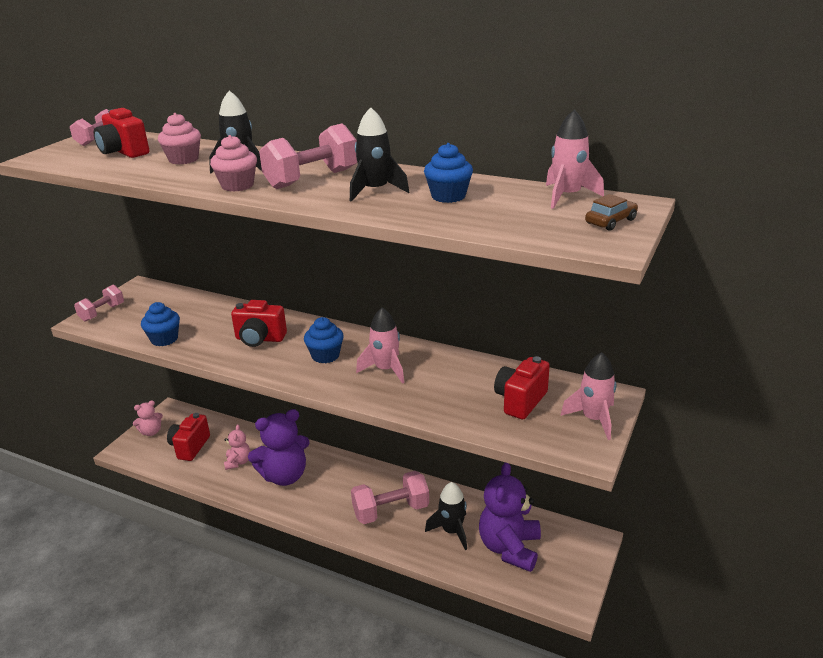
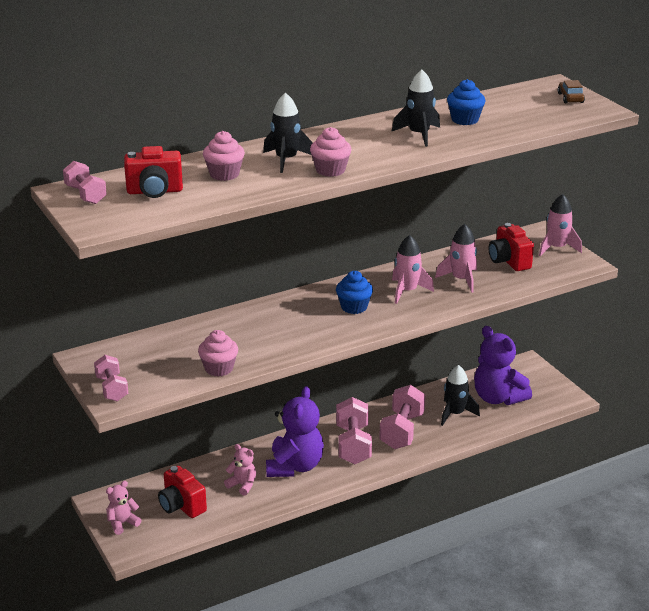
camera: 55 degrees left, 0 degrees up
pink teddy bear [133,400,163,436] -> pink teddy bear turned 135 degrees counterclockwise [106,481,141,535]
blue cupcake [141,302,180,346] -> pink cupcake [198,330,238,377]
red camera [231,300,287,347] -> none
pink dumbbell [259,123,357,189] -> pink dumbbell moved to [336,397,372,464]
pink rocket [546,110,604,209] -> pink rocket moved to [435,224,477,293]

